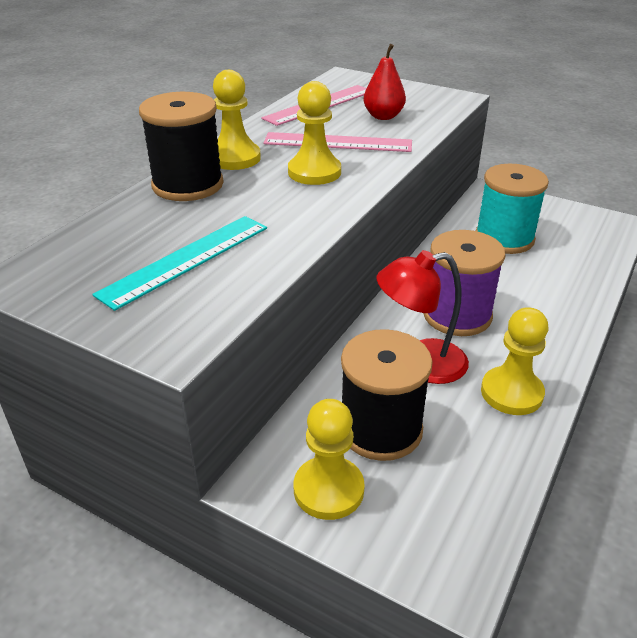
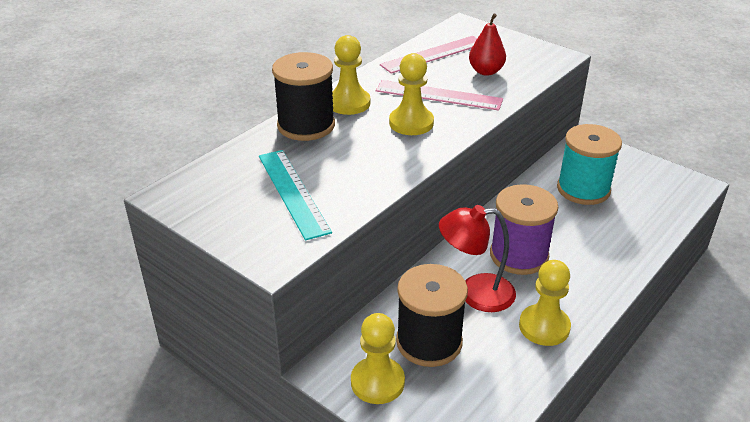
camera: 10 degrees right, 0 degrees up
turquoise ruler [92,216,267,311] -> turquoise ruler turned 75 degrees counterclockwise [259,150,332,241]

